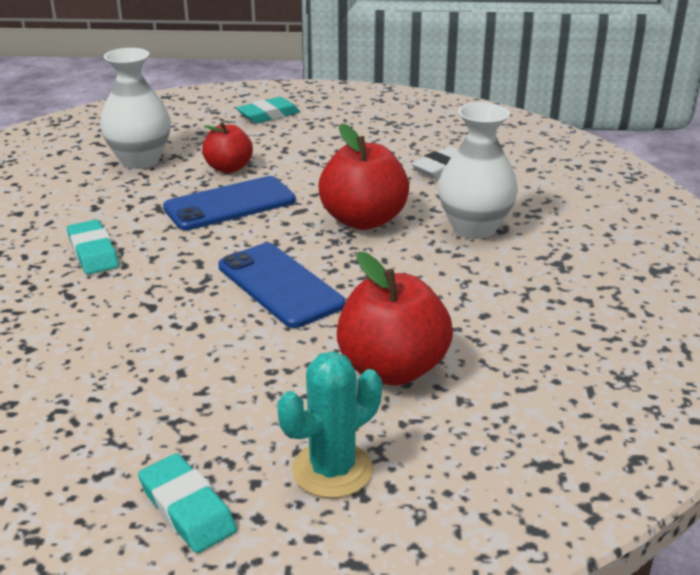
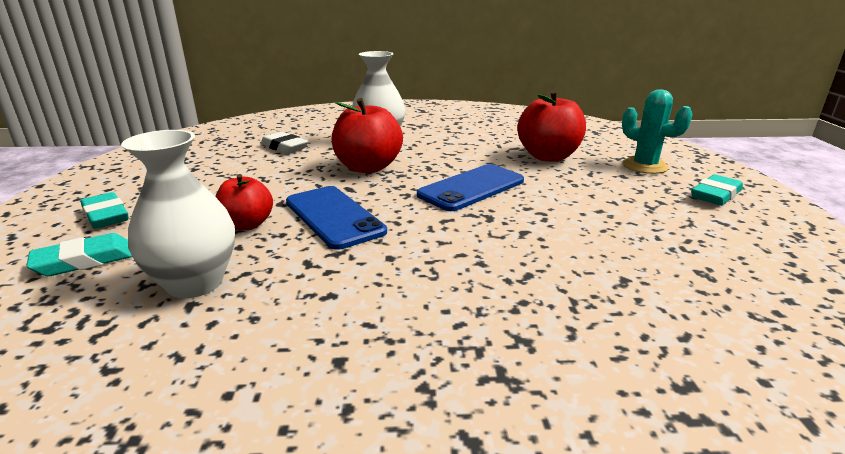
camera: 95 degrees left, 5 degrees down
turquoise eraser [67,220,119,274] -> turquoise eraser moved to [26,233,132,276]

